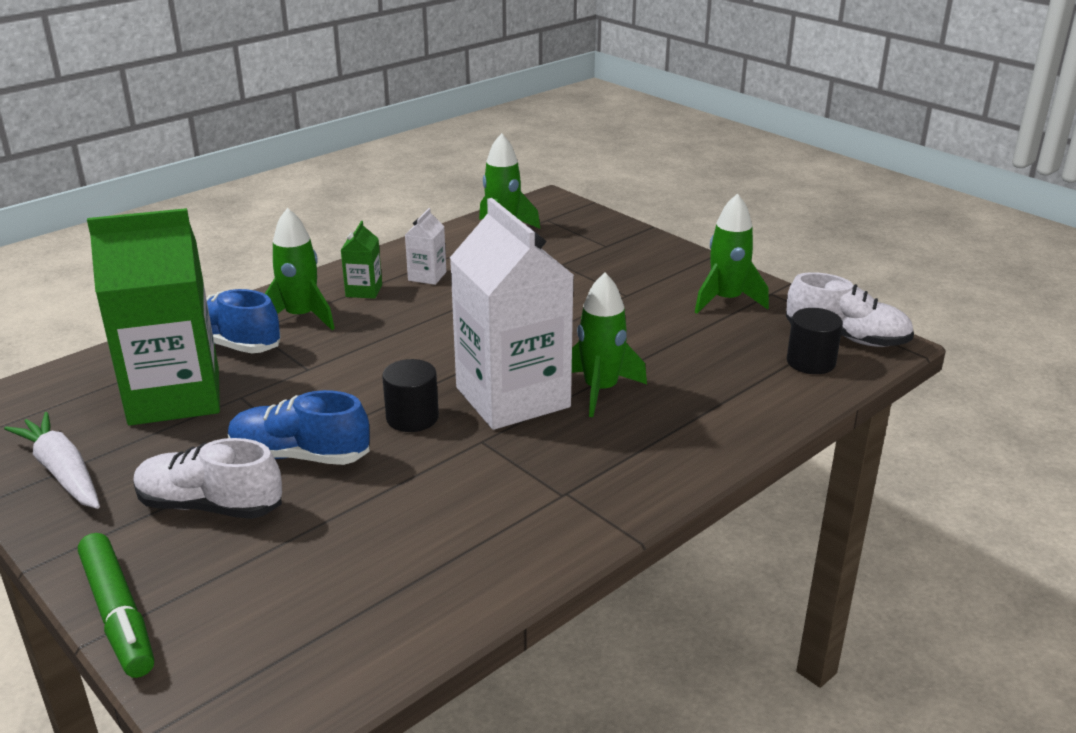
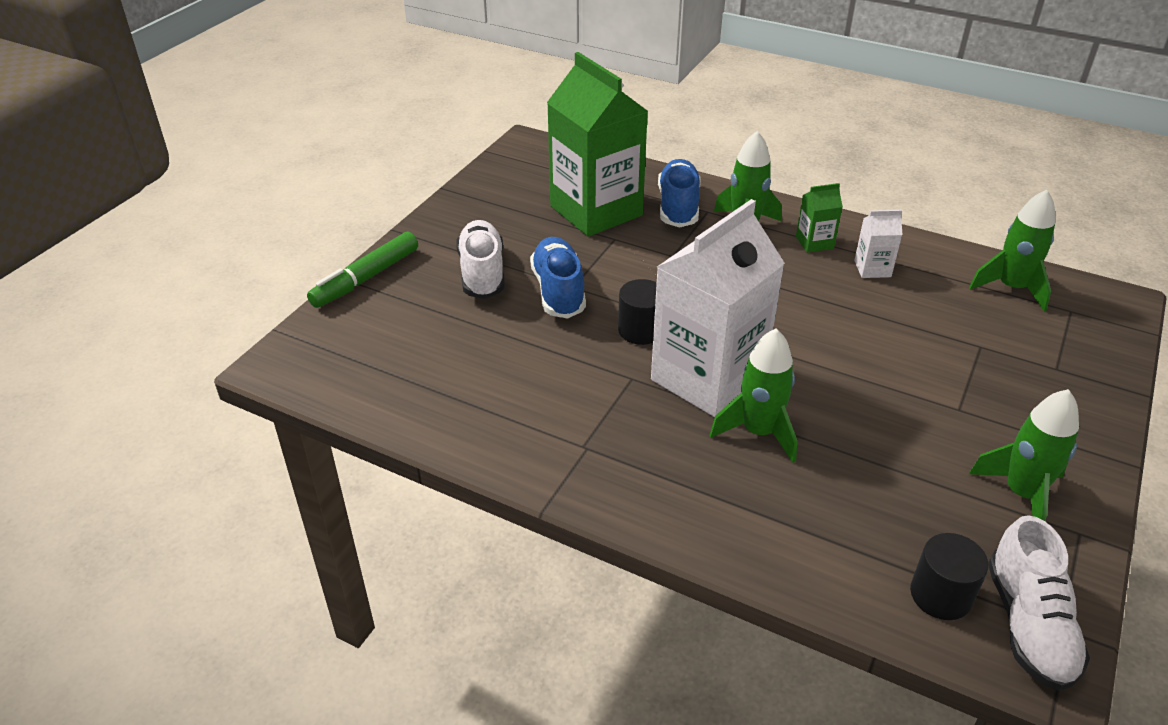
camera: 70 degrees right, 10 degrees up
white carrot [4,412,100,509] -> none

